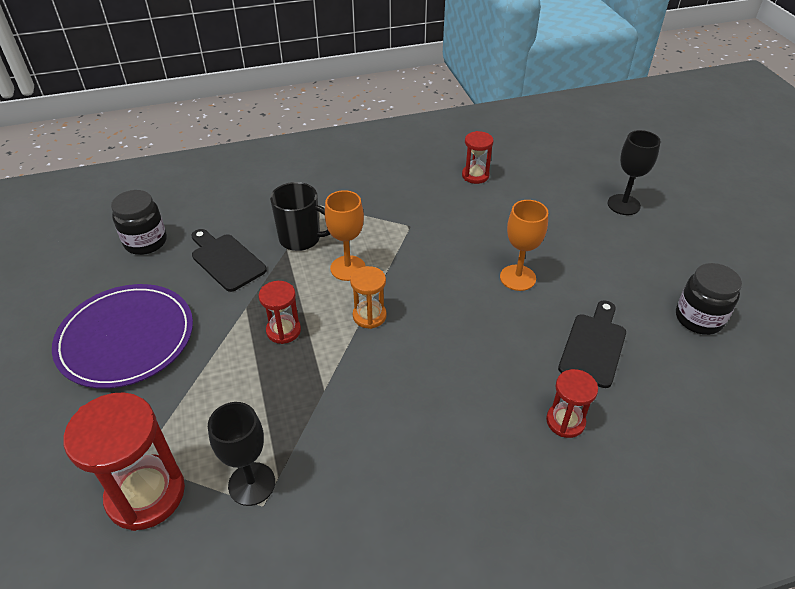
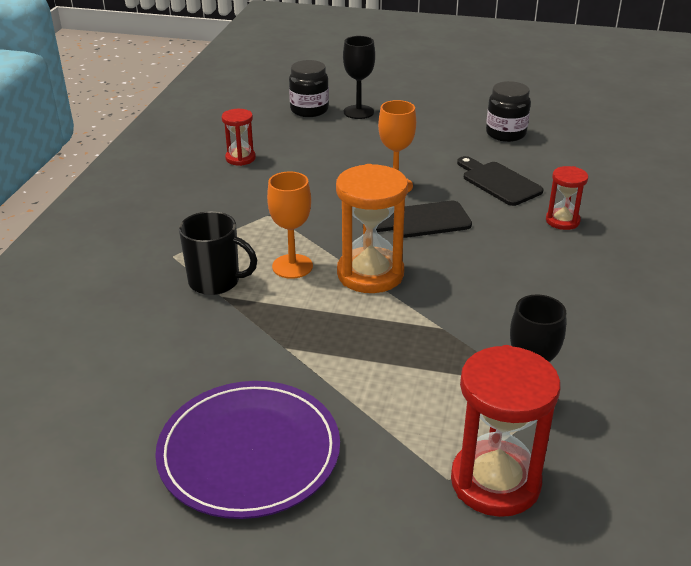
camera: 60 degrees left, 10 degrees down
black jar [111,190,167,255] -> black jar moved to [289,60,329,117]
black cutting board [191,229,267,292] -> black cutting board moved to [376,201,472,238]
red hourglass [259,281,301,344] -> none
black mug [270,182,330,251] -> black mug turned 60 degrees clockwise [179,211,257,295]
orange hourglass [350,266,387,329] -> orange hourglass [336,164,408,293], size x1.82

